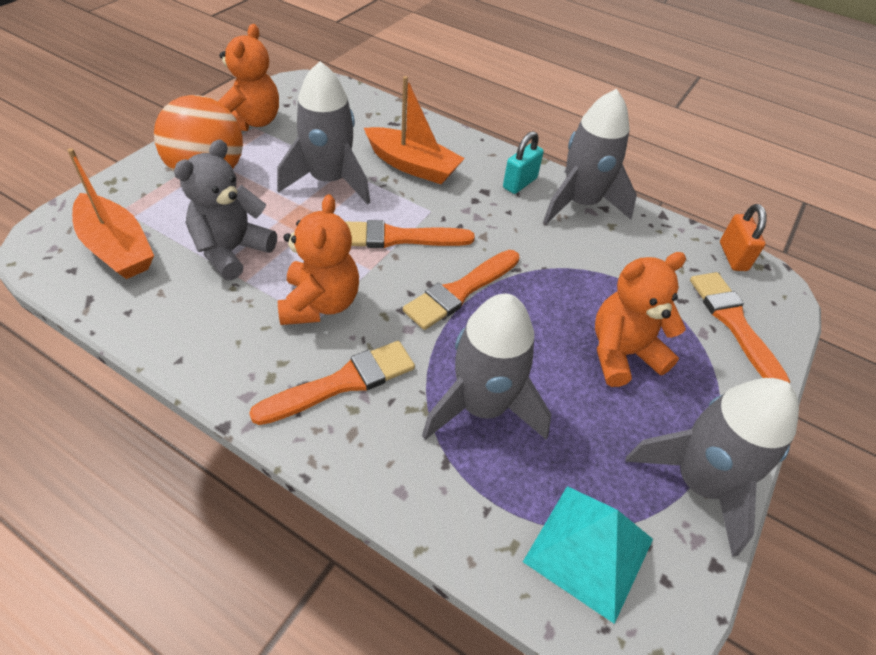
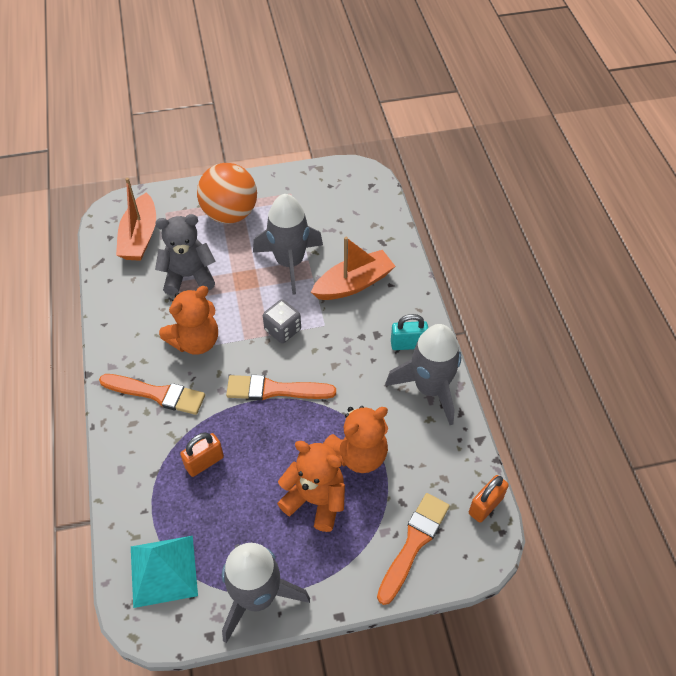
camera: 50 degrees right, 5 degrees up
orange teddy bear [218,24,279,131] -> orange teddy bear moved to [323,406,388,473]
orange brush [345,220,475,248] -> grey dice [263,299,301,343]
orange boat [364,76,465,184] -> orange boat turned 105 degrees counterclockwise [311,237,395,300]
grey rocket [422,294,552,440] -> orange padlock [180,432,224,477]

